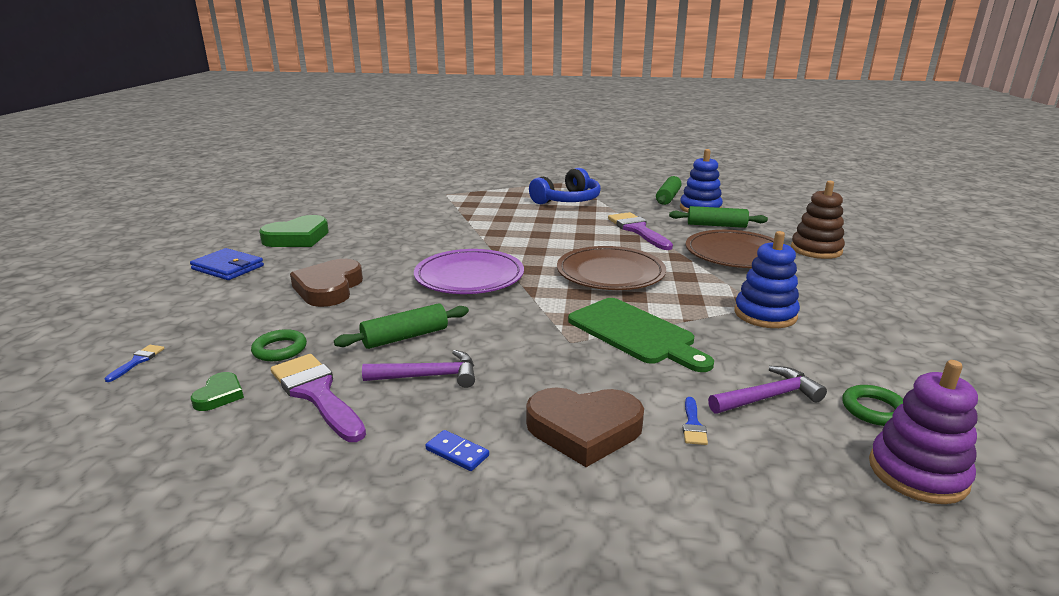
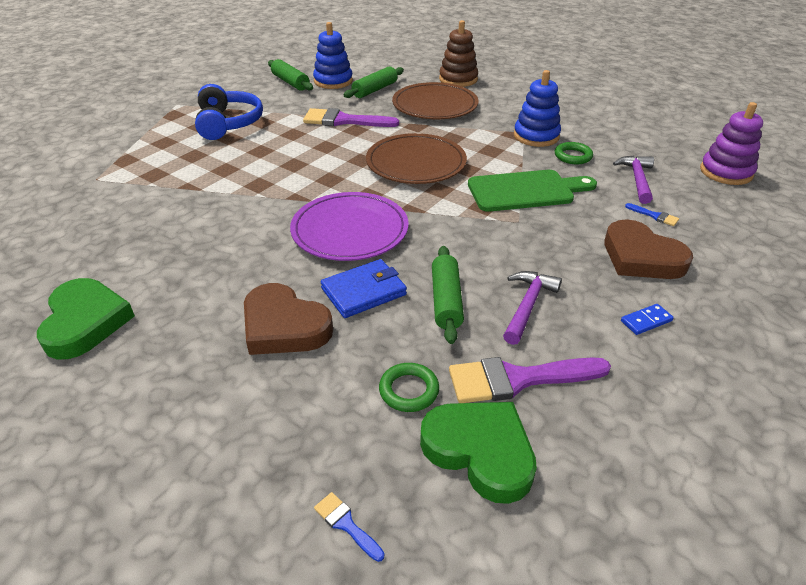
camera: 60 degrees left, 15 degrees up
blue wallet [190,248,264,280] -> blue wallet moved to [321,259,407,318]
green heart [191,372,244,411] -> green heart [420,402,537,504], size x2.01
brown heart [526,387,644,467] -> brown heart turned 105 degrees clockwise [604,219,693,279]
green ring [842,385,903,426] -> green ring moved to [555,142,593,164]

